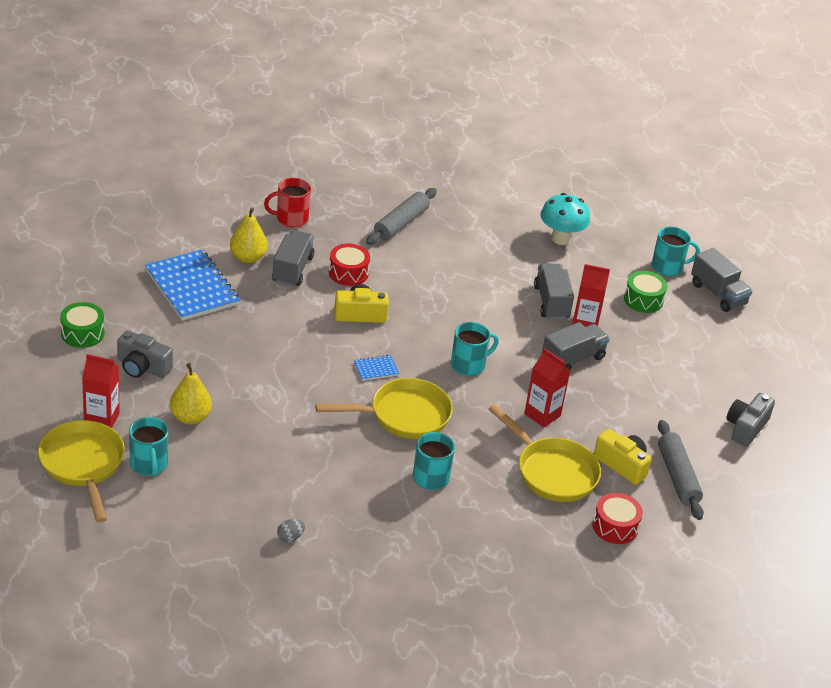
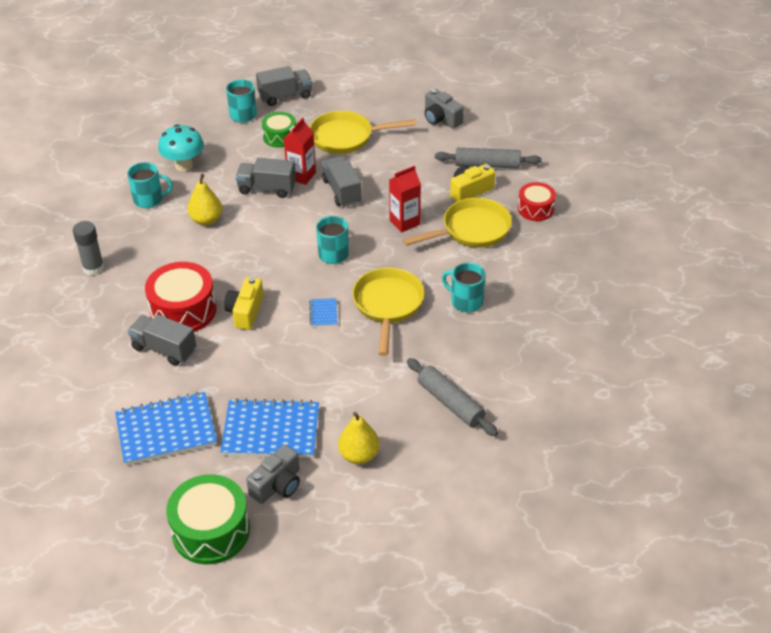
camera: 70 degrees left, 5 degrees up
yellow pan [38,420,125,523] -> yellow pan moved to [309,111,416,154]
green drum [60,302,104,348] -> green drum [166,474,250,565], size x1.68
red carton [82,354,120,428] -> none
turquoise mug [129,417,169,477] -> turquoise mug moved to [127,162,173,208]
yellow pear [230,208,268,263] -> yellow pear moved to [187,174,222,225]
red mug [264,178,311,228] -> none
grey egg [277,519,305,542] -> none
red drum [329,244,370,286] -> red drum [145,262,216,332], size x1.68
grey rolling pin [366,188,437,245] -> grey rolling pin moved to [407,358,498,436]
none -> grey glue stick [73,221,104,275]
none -> blue notebook [220,398,319,458]

